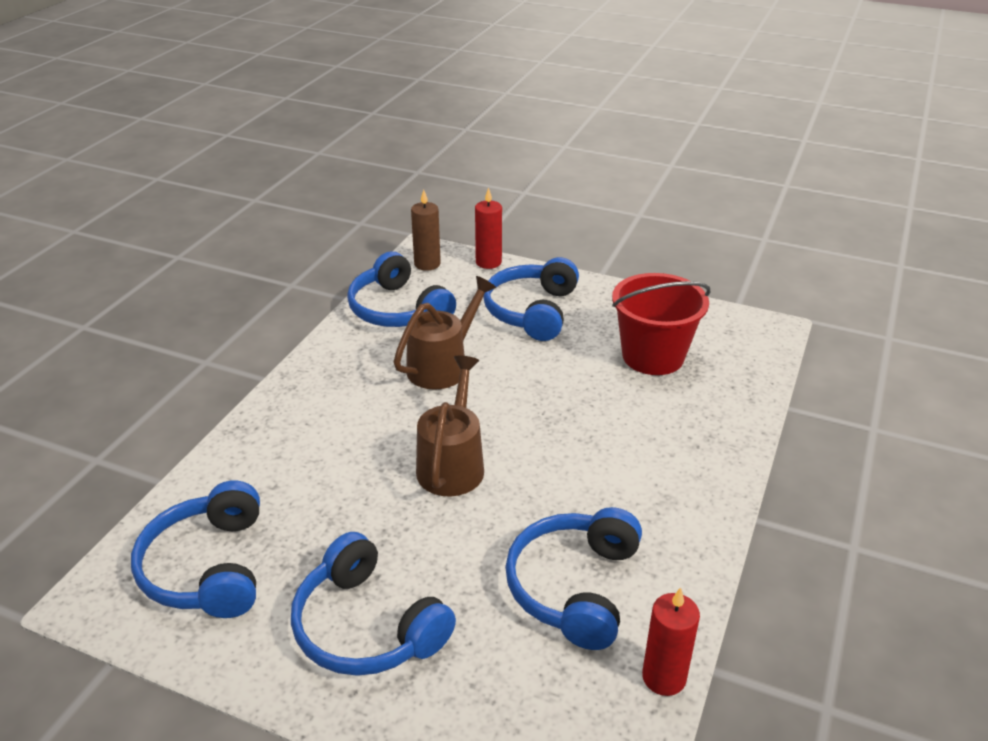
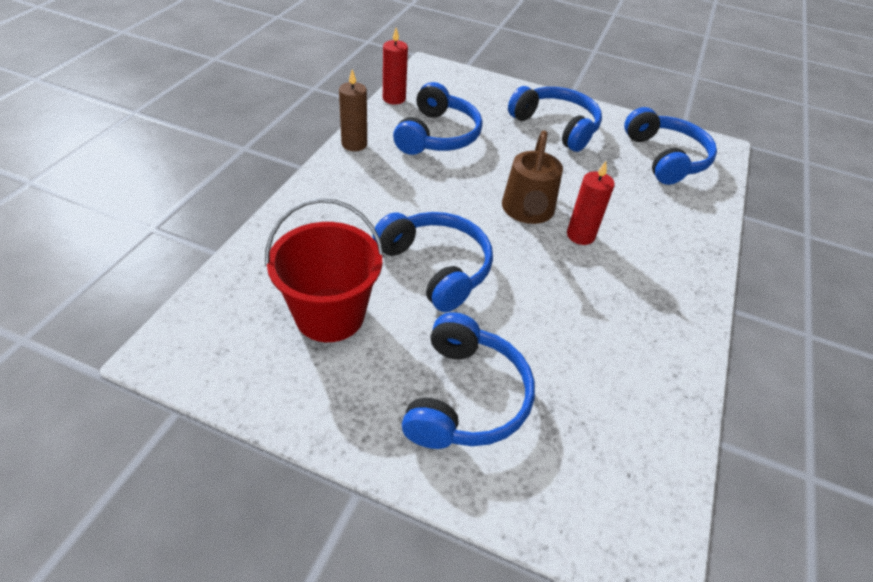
camera: 175 degrees right, 10 degrees up
blue headphones [347,252,456,327] -> blue headphones moved to [373,212,493,312]
brown watering can [394,276,496,390] -> none
brown candle [411,190,441,271] -> brown candle moved to [339,69,367,151]
red candle [475,187,502,269] -> red candle moved to [567,161,615,245]

